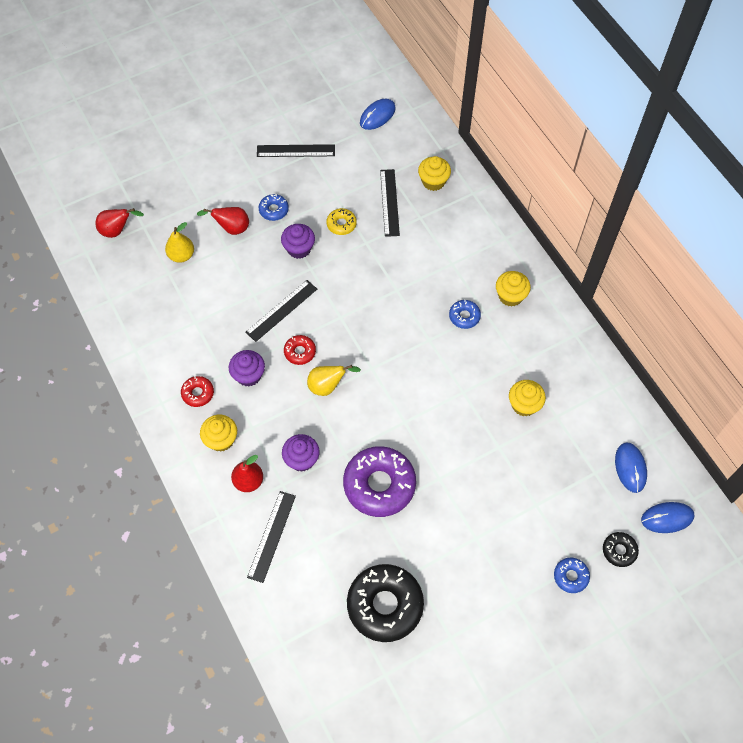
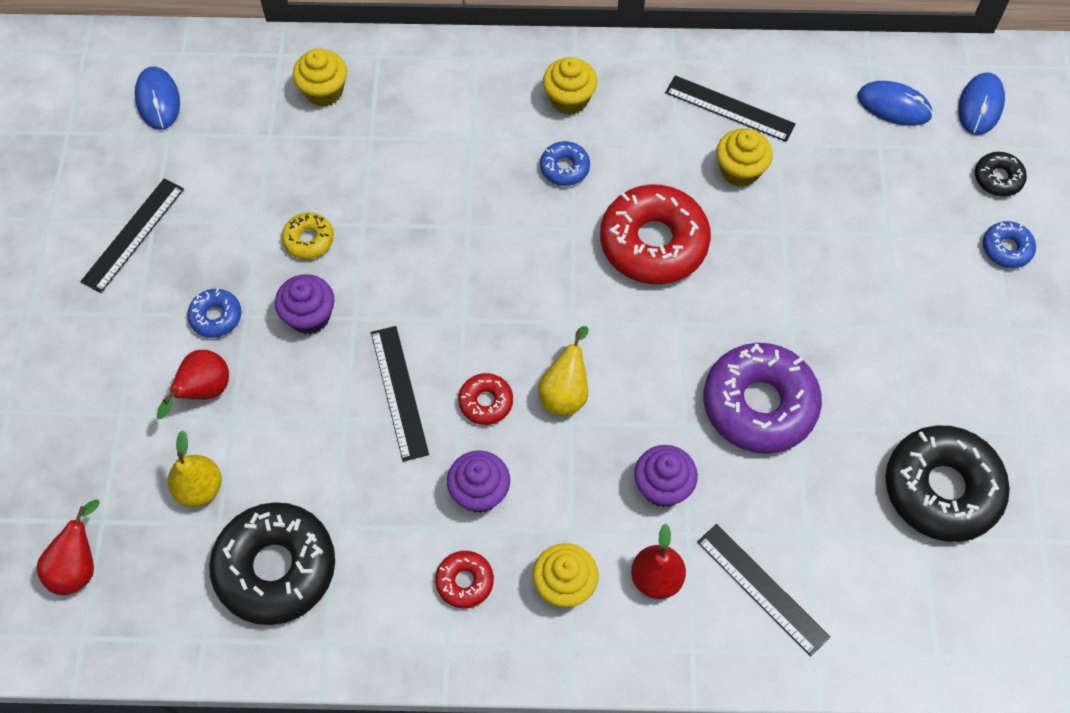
camera: 60 degrees left, 0 degrees up
black ruler [380,169,400,237] -> black ruler moved to [665,75,796,142]
none -> black donut [209,502,335,625]
none -> red donut [600,184,711,284]

